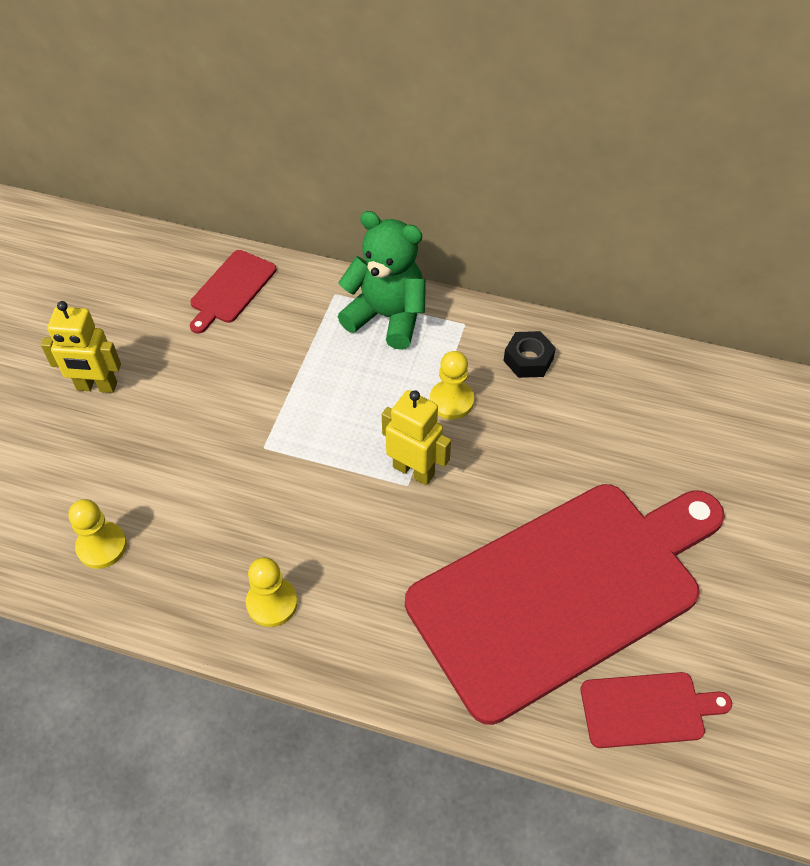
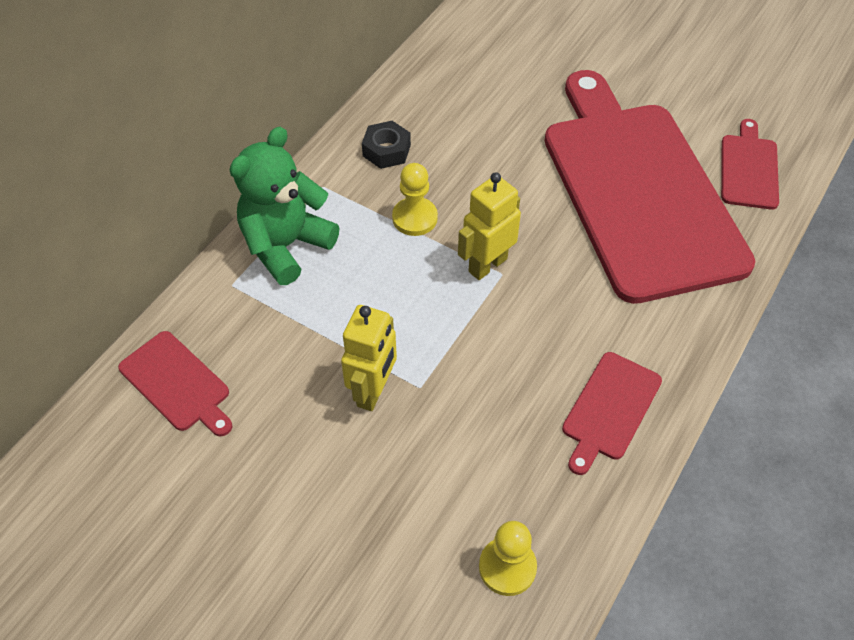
camera: 75 degrees left, 0 degrees up
yellow robot [41,301,121,393] -> yellow robot moved to [341,305,397,411]
yellow pawn [246,557,298,627] -> red cutting board [562,352,662,475]

